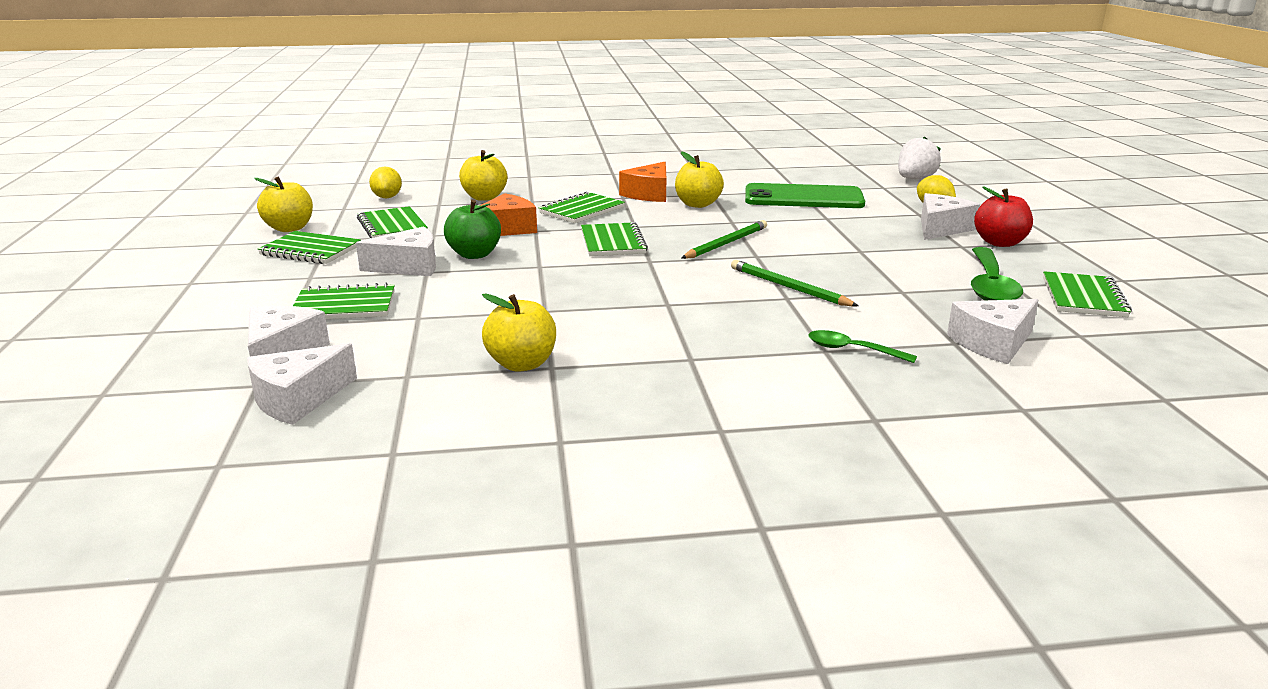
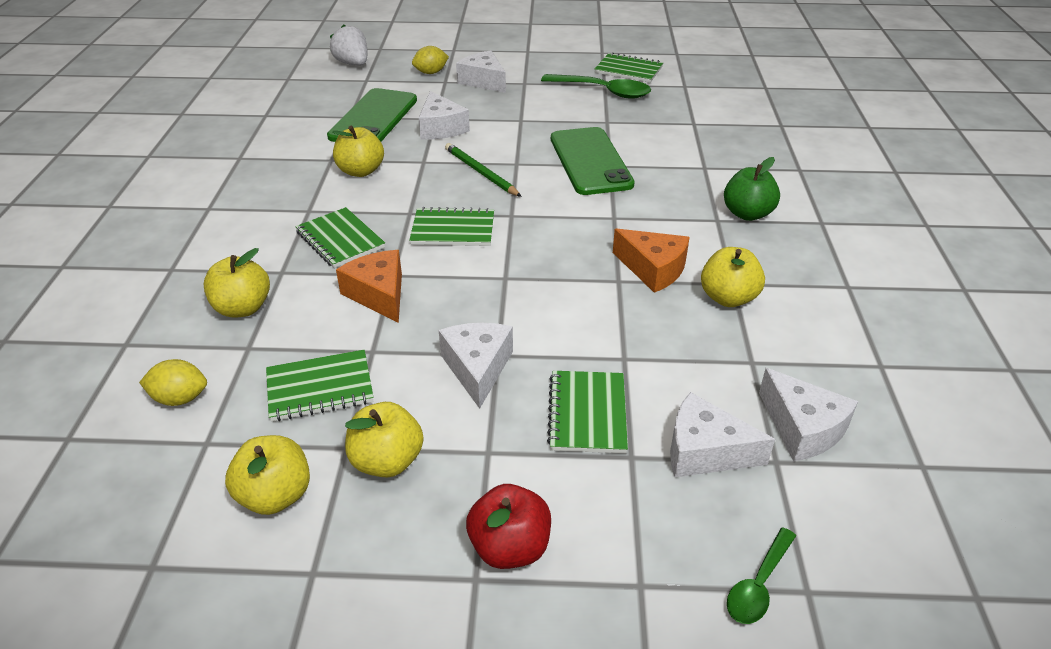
camera: 80 degrees left, 15 degrees up
green notebook [258,231,361,264] -> yellow apple [345,402,424,477]
green apple [444,199,501,259] -> green apple moved to [724,157,780,221]
orange cheese [619,162,666,202] -> orange cheese moved to [613,228,690,293]
green pencil [731,260,858,306] -> green phone [551,127,635,195]
green spoon [808,330,917,363] -> green spoon moved to [727,528,796,624]
white cheese [947,299,1038,364] -> white cheese moved to [419,91,470,139]
red apple [974,186,1033,247] -> red apple moved to [466,484,551,569]

